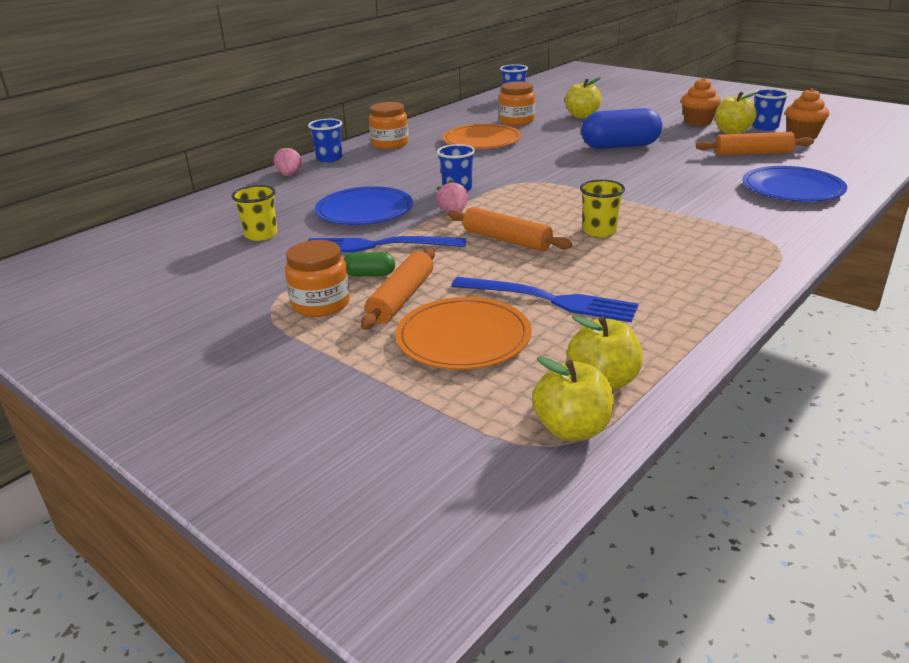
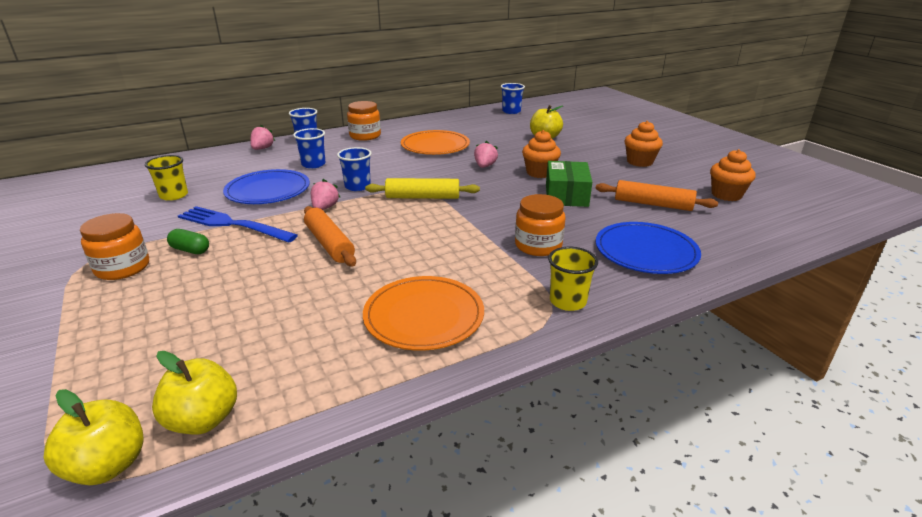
camera: 20 degrees right, 0 degrees up
orange rolling pin [361,248,435,330] -> none
orange plate [396,297,532,370] -> orange plate moved to [363,276,484,351]
blue fork [451,277,639,322] -> none
orange jar [499,81,535,125] -> orange jar moved to [515,194,566,256]
yellow cup [580,180,625,237] -> yellow cup moved to [548,247,598,311]
blue capsule [581,108,662,149] -> orange cupcake [522,130,561,178]
yellow apple [715,92,759,134] -> none
blue cup [752,89,789,131] -> blue cup moved to [293,128,326,168]
none -> yellow rolling pin [365,178,480,199]
none -> pink strawberry [474,141,498,168]
none -> green box [546,161,592,207]

